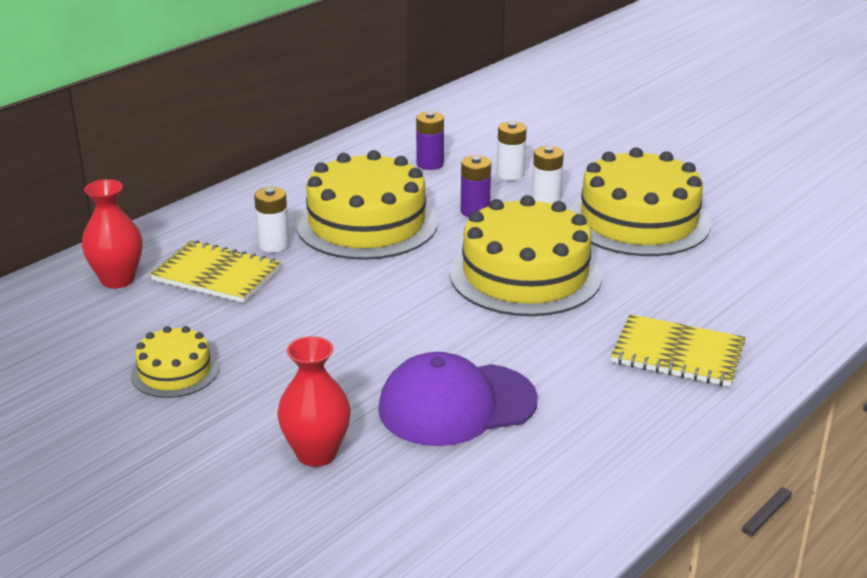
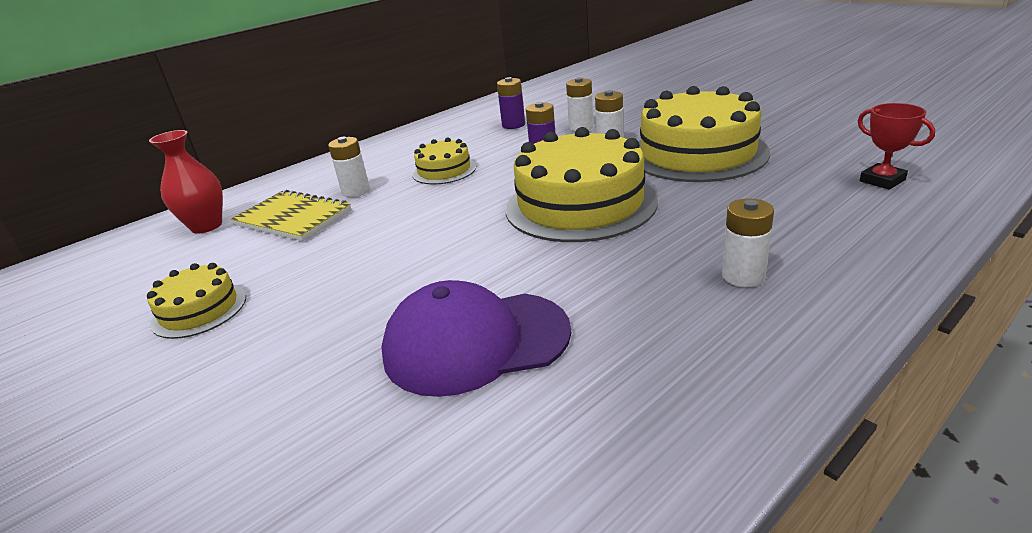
camera: 10 degrees right, 0 degrees up
red vase [277,336,351,467] -> none
yellow cake [296,150,438,260] -> yellow cake [412,138,476,185], size x0.51
yellow notebook [611,314,746,387] -> white battery [722,198,774,287]
none -> red trophy [857,103,935,190]

